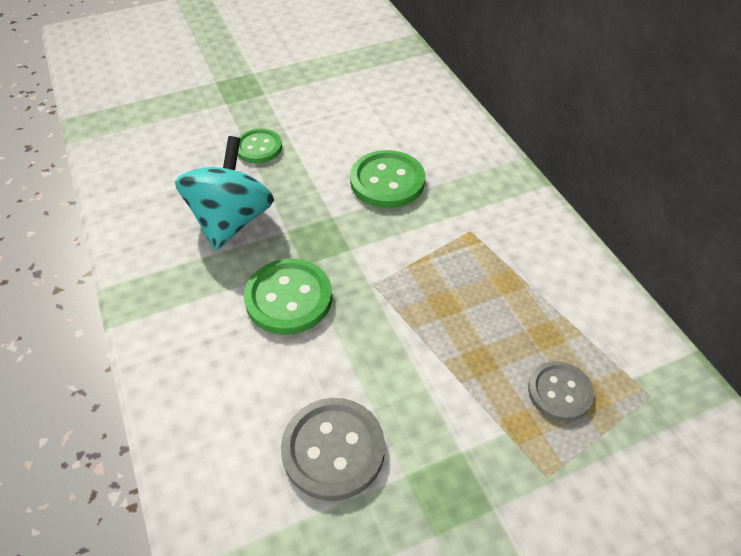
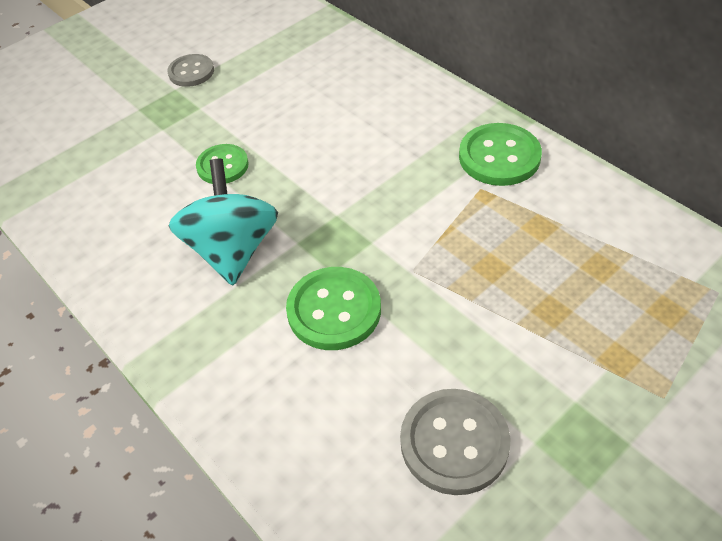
camera: 15 degrees left, 0 degrees up
green button [350,150,425,208] -> green button moved to [459,123,542,186]
grey button [528,361,594,421] -> grey button moved to [167,54,214,87]

